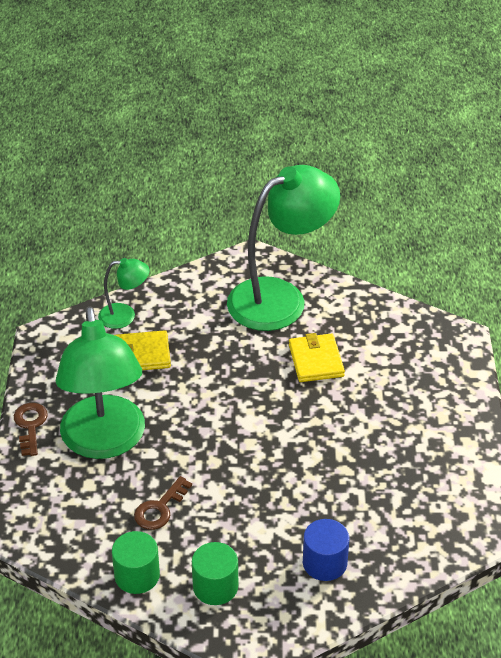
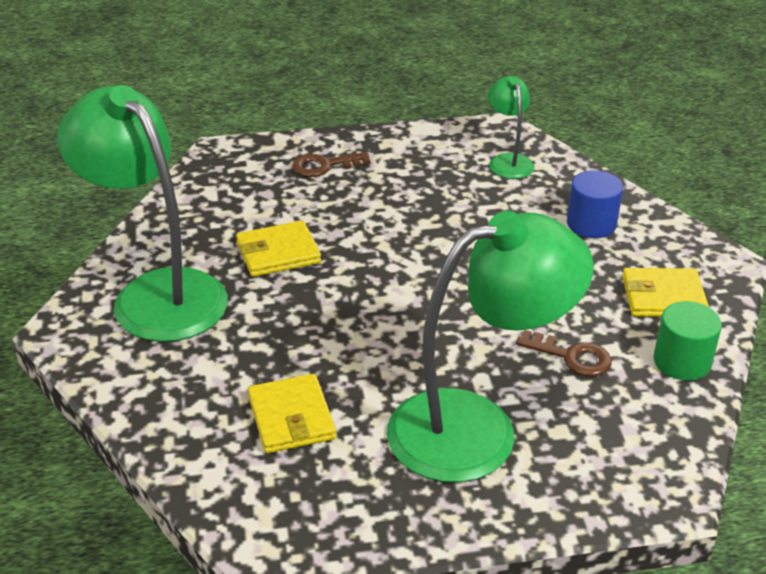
camera: 100 degrees left, 5 degrees down
brown key [14,403,48,456] -> brown key moved to [292,152,371,177]
green lamp [98,258,150,329] -> green lamp moved to [488,76,535,179]
green cylinder [192,542,238,605] -> yellow wallet [622,268,709,317]

